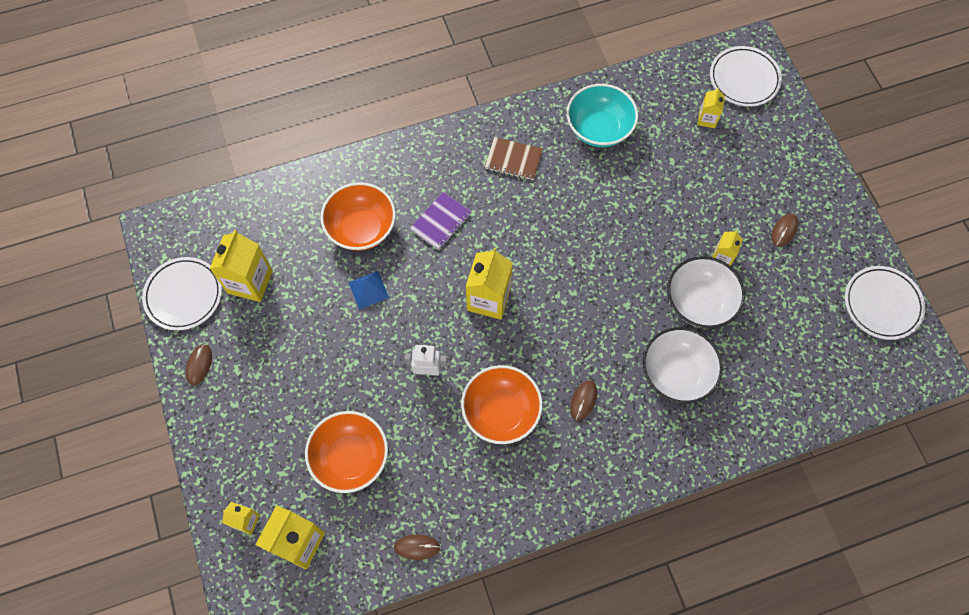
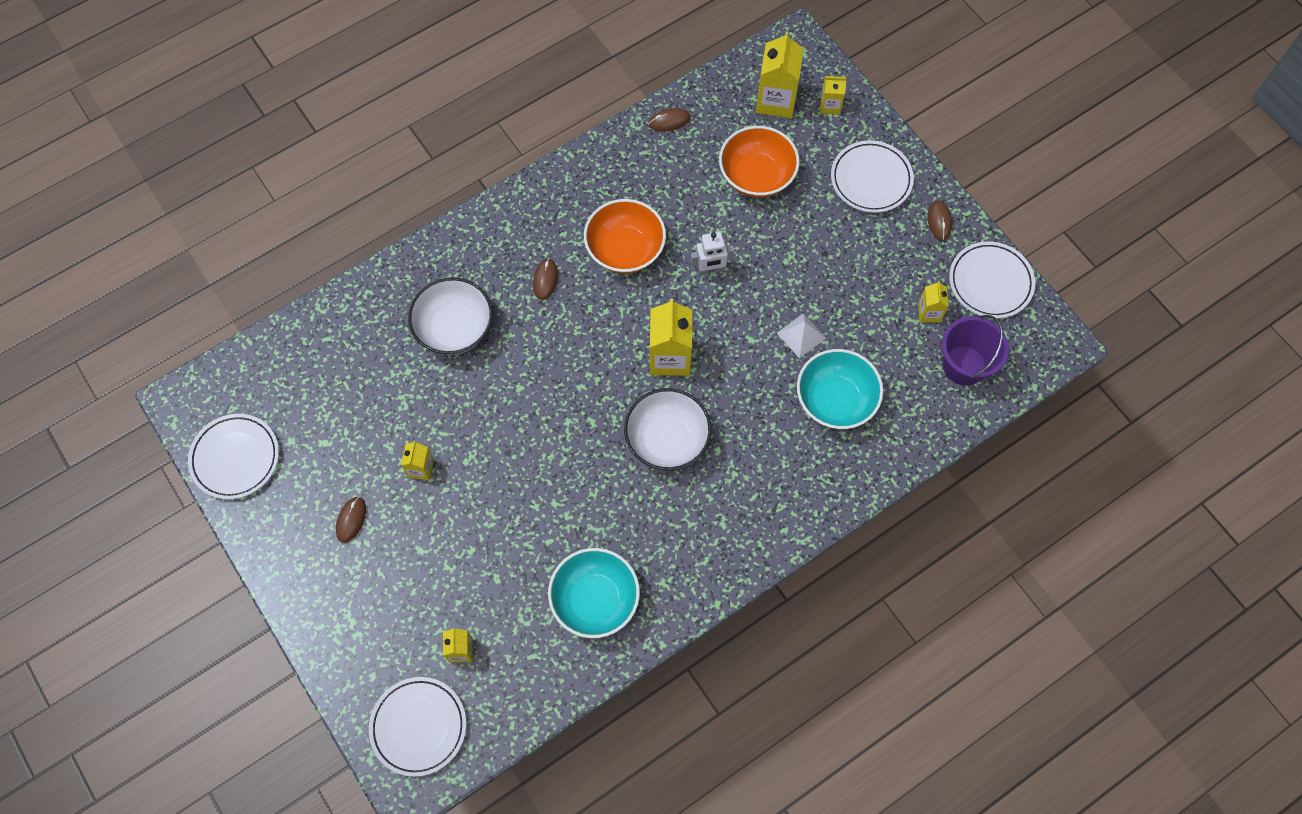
camera: 165 degrees right, 0 degrees up
yellow carton [209,230,273,302] -> yellow carton [918,281,949,322], size x0.54
orange bowl [321,182,396,251] -> turquoise bowl [797,349,883,429]
blue pyramid [348,271,389,310] -> white pyramid [777,313,826,358]
purple notebook [410,192,472,250] -> none
brown notebook [485,137,543,180] -> none
white bowl [667,256,745,328] -> white bowl moved to [624,388,711,470]
none -> white plate [831,140,914,213]
none -> purple bucket [942,315,1009,385]

